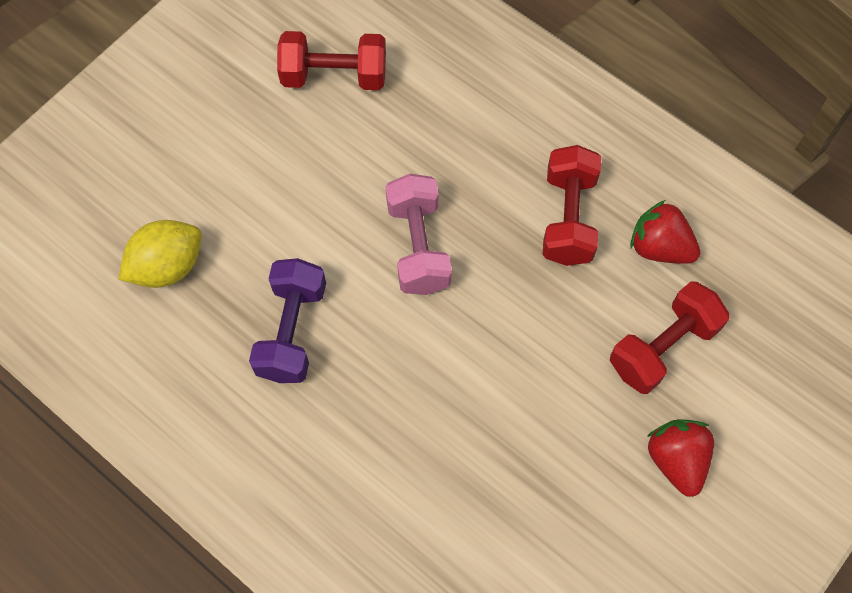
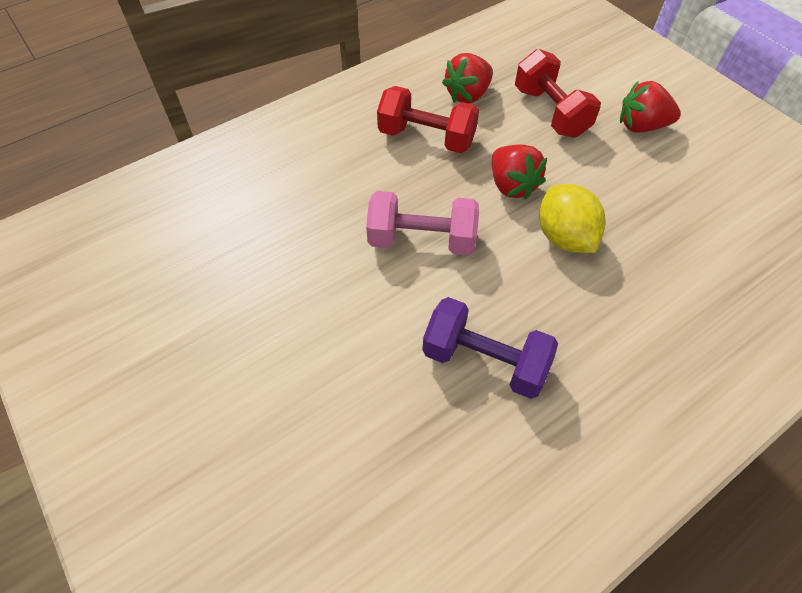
camera: 75 degrees left, 10 degrees down
yellow lemon [118,220,202,288] -> yellow lemon moved to [539,184,606,253]
red dumbbell [277,31,386,90] -> none
none -> red strawberry [492,145,547,200]

